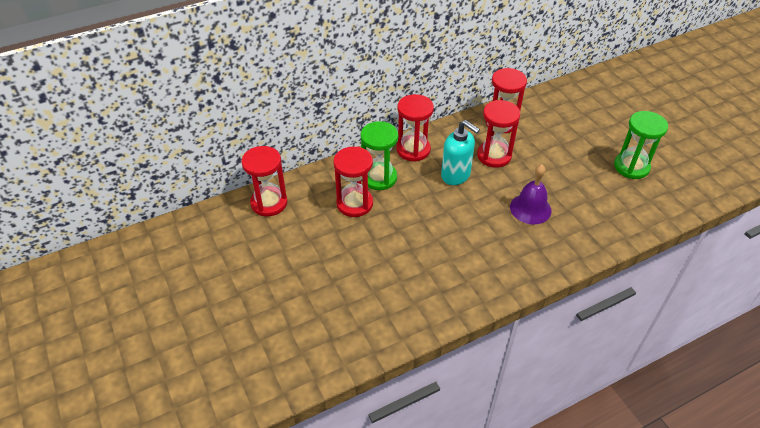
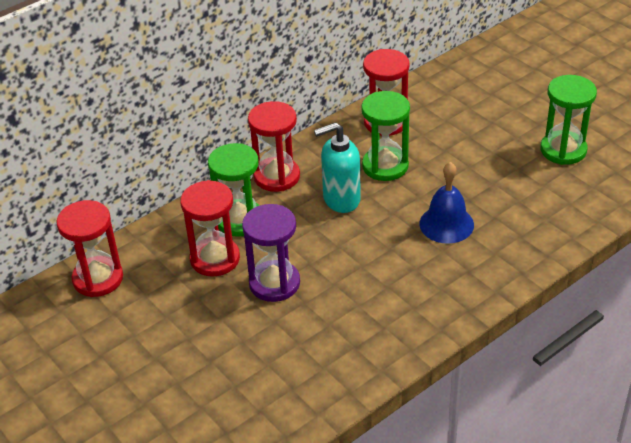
camera: 10 degrees left, 5 degrees down
turquoise soap dispenser [441,120,480,185] -> turquoise soap dispenser turned 135 degrees clockwise [314,122,361,213]
red hourglass [477,100,520,168] -> green hourglass [361,91,410,181]
purple bell [510,164,552,225] -> blue bell [419,162,474,244]
none -> purple hourglass [242,204,300,302]

